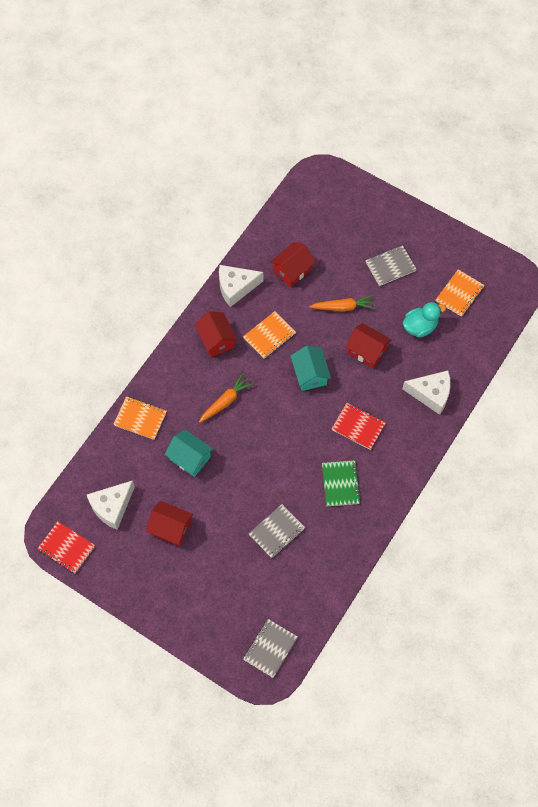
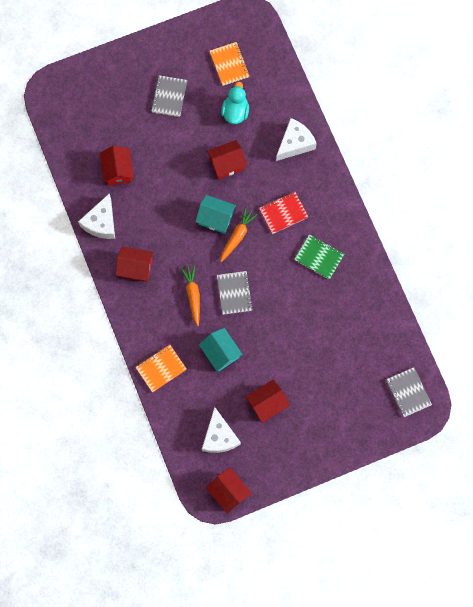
camera: 55 degrees left, 10 degrees up
red notebook [38,522,95,573] -> red house [206,467,252,514]
turquoise house [165,429,213,477] -> turquoise house turned 75 degrees clockwise [199,328,243,371]
orange notebook [243,311,296,359] -> none
grey notebook [249,504,305,558] -> grey notebook moved to [217,271,253,315]
orange carrot [309,295,375,311] -> orange carrot moved to [220,207,258,262]

